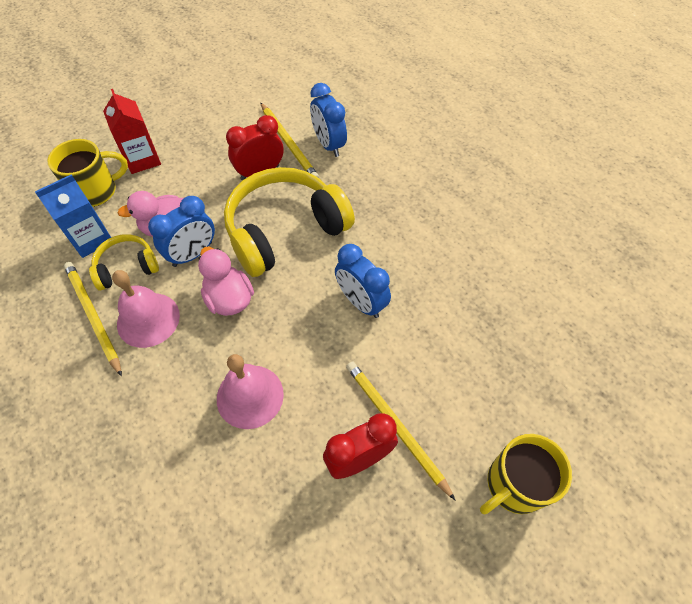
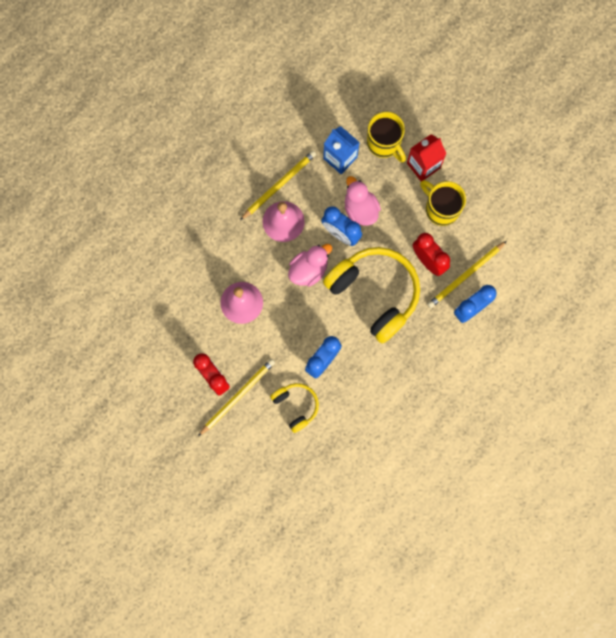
camera: 80 degrees right, 20 degrees up
yellow headphones [89,234,159,290] -> yellow headphones moved to [270,383,319,433]
yellow mug [480,434,572,515] -> yellow mug moved to [420,180,466,226]

